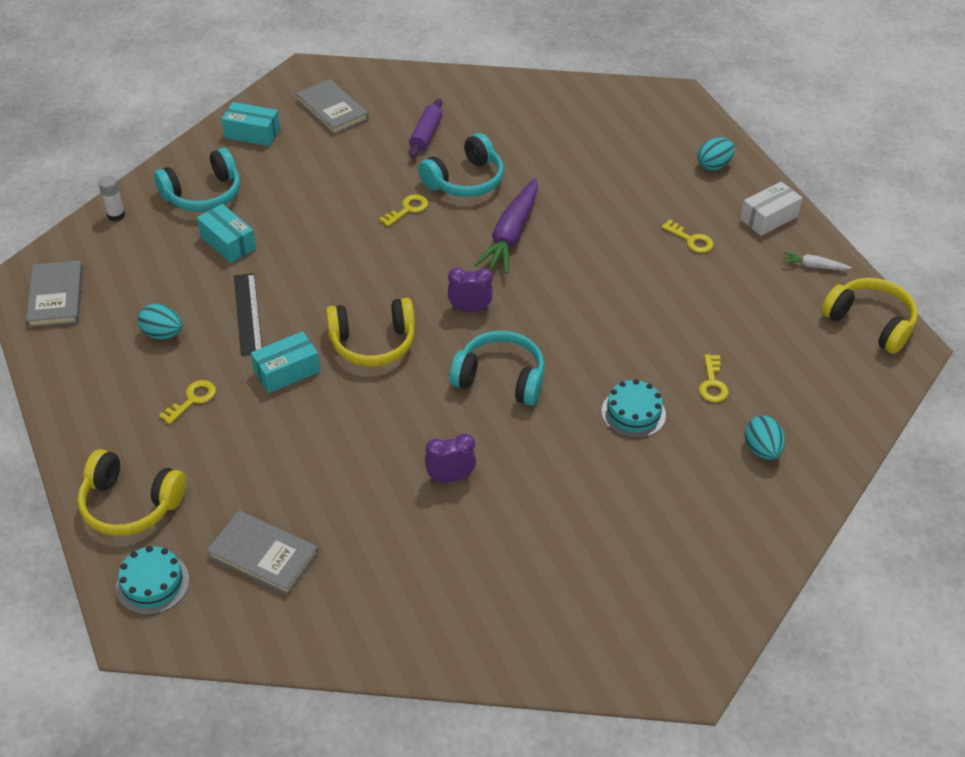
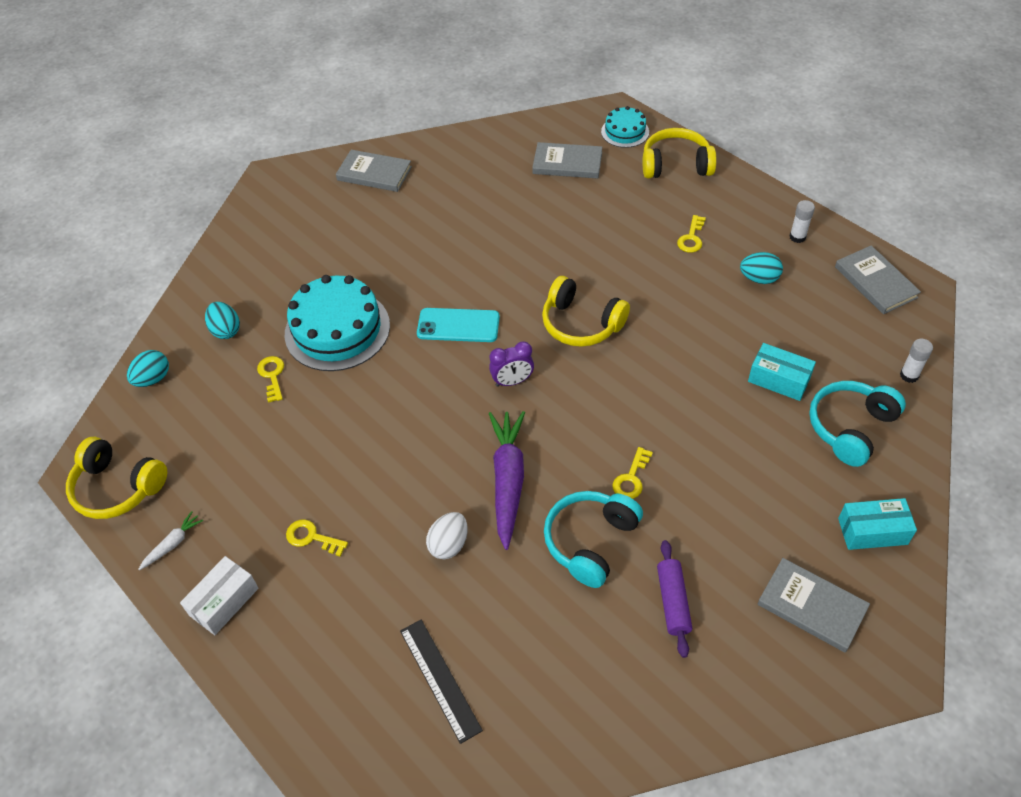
camera: 165 degrees right, 5 degrees up
black ruler [234,273,262,356] -> black ruler moved to [400,620,483,744]
turquoise box [251,331,320,393] -> none
yellow headphones [326,298,415,367] -> yellow headphones turned 120 degrees counterclockwise [542,276,630,347]
purple clock [425,433,476,483] -> none
turquoise headphones [449,331,545,406] -> turquoise phone [417,308,500,342]
turquoise cake [601,379,666,438] -> turquoise cake [285,275,390,371], size x1.89
turquoise egg [697,137,735,171] -> turquoise egg moved to [127,350,169,387]
white carrot [783,252,852,270] -> white carrot turned 45 degrees counterclockwise [138,511,203,571]
none -> grey book [336,150,412,192]
none -> white egg [426,512,468,559]
none -> white glue stick [790,200,815,243]

